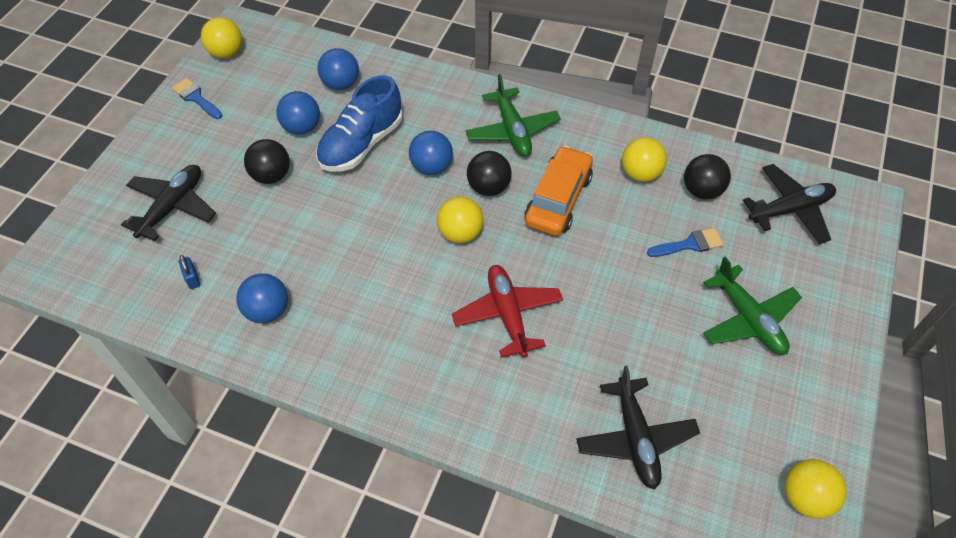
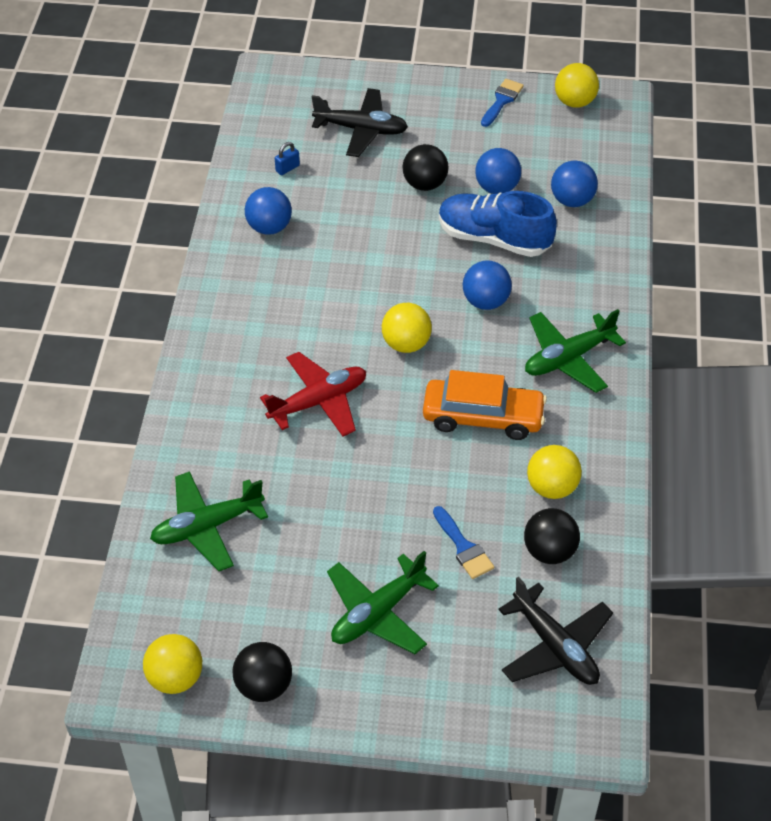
camera: 75 degrees right, 5 degrees down
black ball [467,151,512,196] -> black ball moved to [233,642,292,702]
black plane [576,366,700,490] -> green plane [150,471,268,571]

